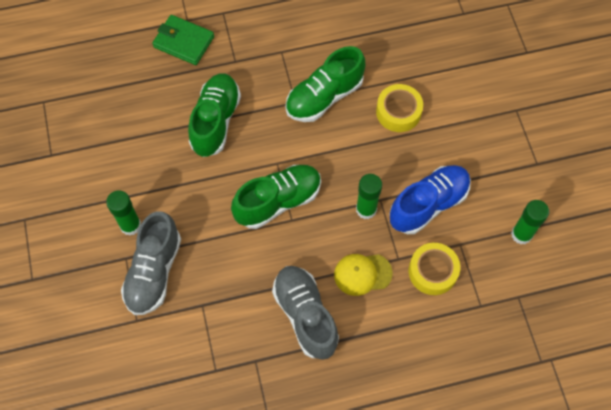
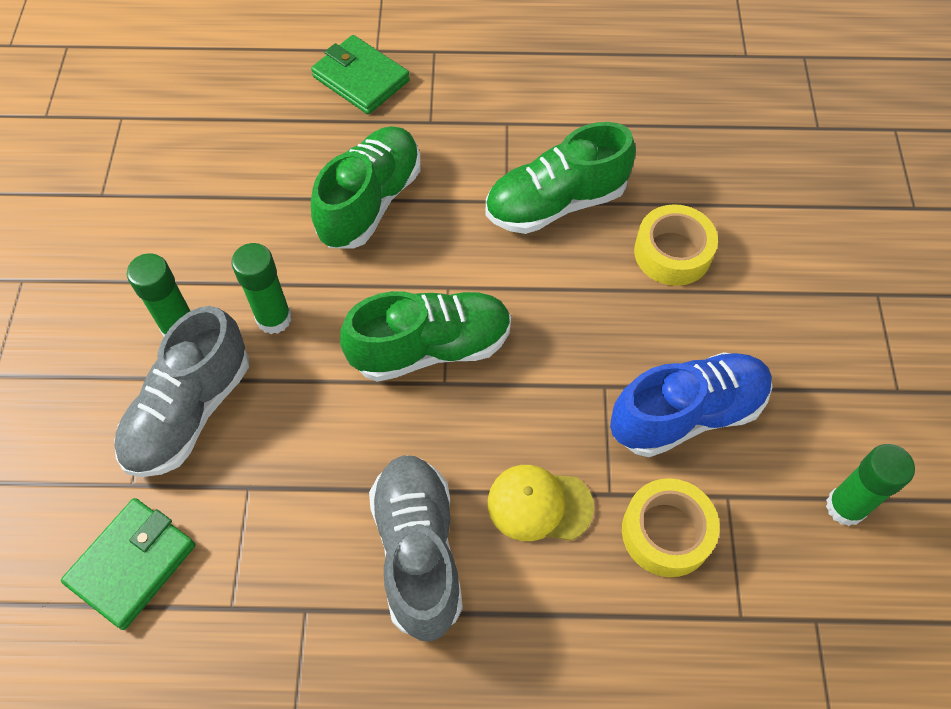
camera: 15 degrees right, 5 degrees down
green glue stick [356,174,382,219] -> green glue stick moved to [231,243,292,334]
none -> green wallet [61,498,196,630]

